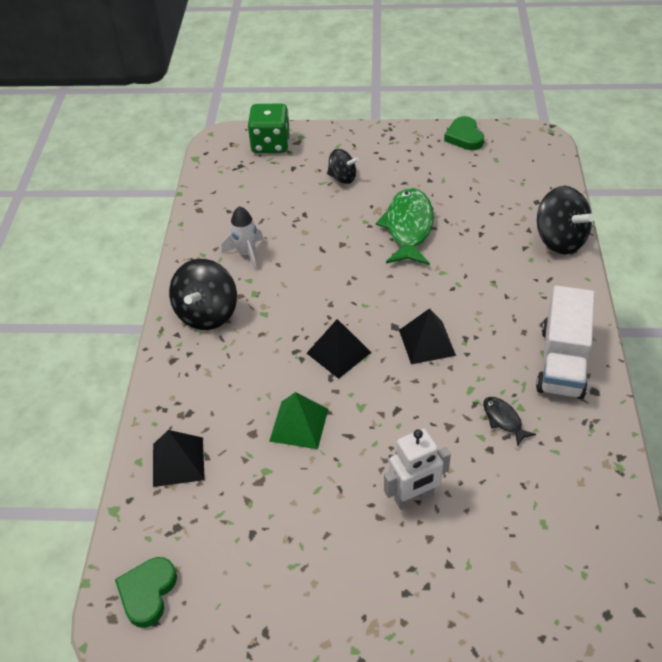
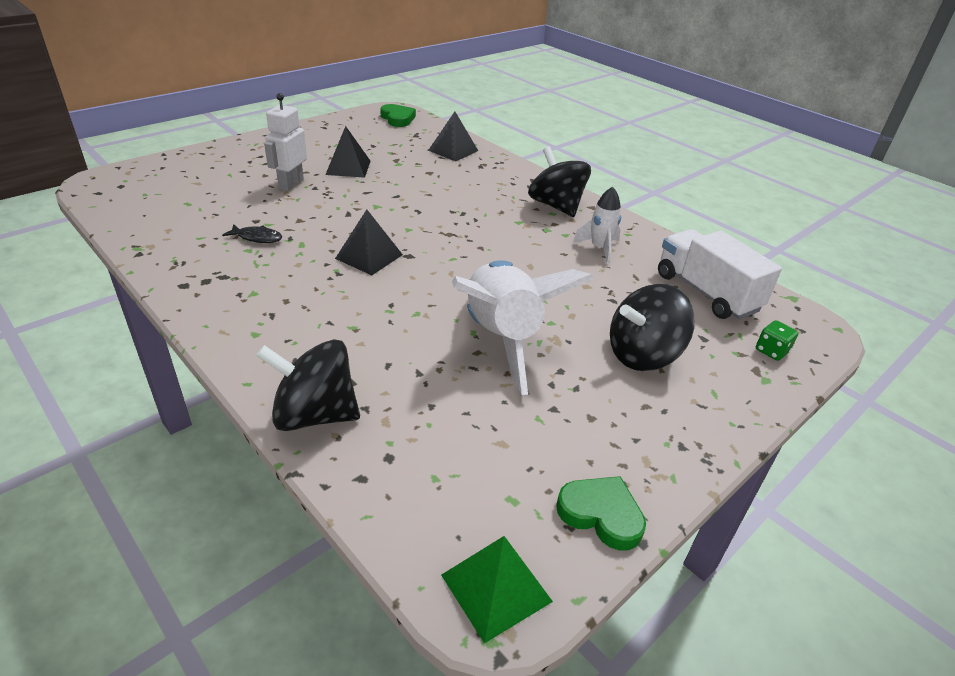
camera: 130 degrees right, 10 degrees down
green dice [248,103,290,153] -> green dice [756,320,798,361], size x0.50
green pyramid [269,392,328,449] -> green pyramid moved to [441,536,553,643]
black pyramid [307,319,372,379] -> black pyramid moved to [325,126,371,178]
black spinning top [327,149,359,184] -> black spinning top [610,284,695,371], size x1.68
green fish [376,188,434,265] -> white rocket [452,260,594,395]
white truck [536,285,595,399] -> white truck moved to [658,229,782,319]

